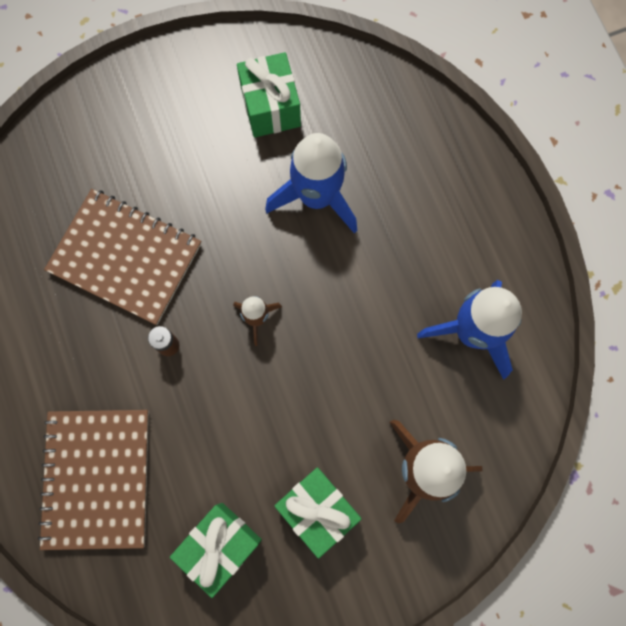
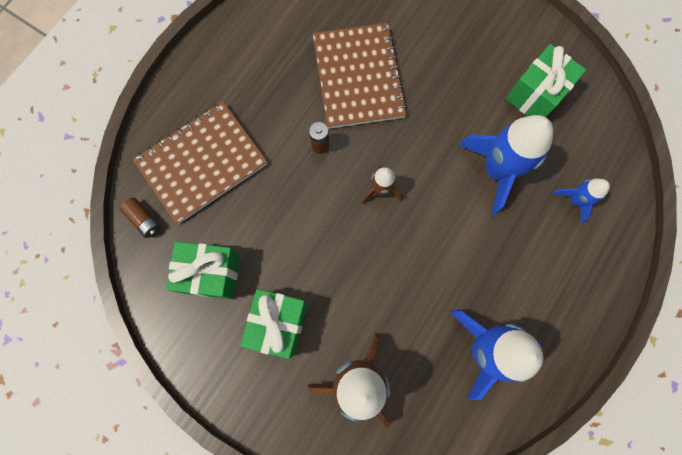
camera: 55 degrees right, 0 degrees up
none -> brown battery [119,197,160,238]
none -> blue rocket [552,179,610,223]

